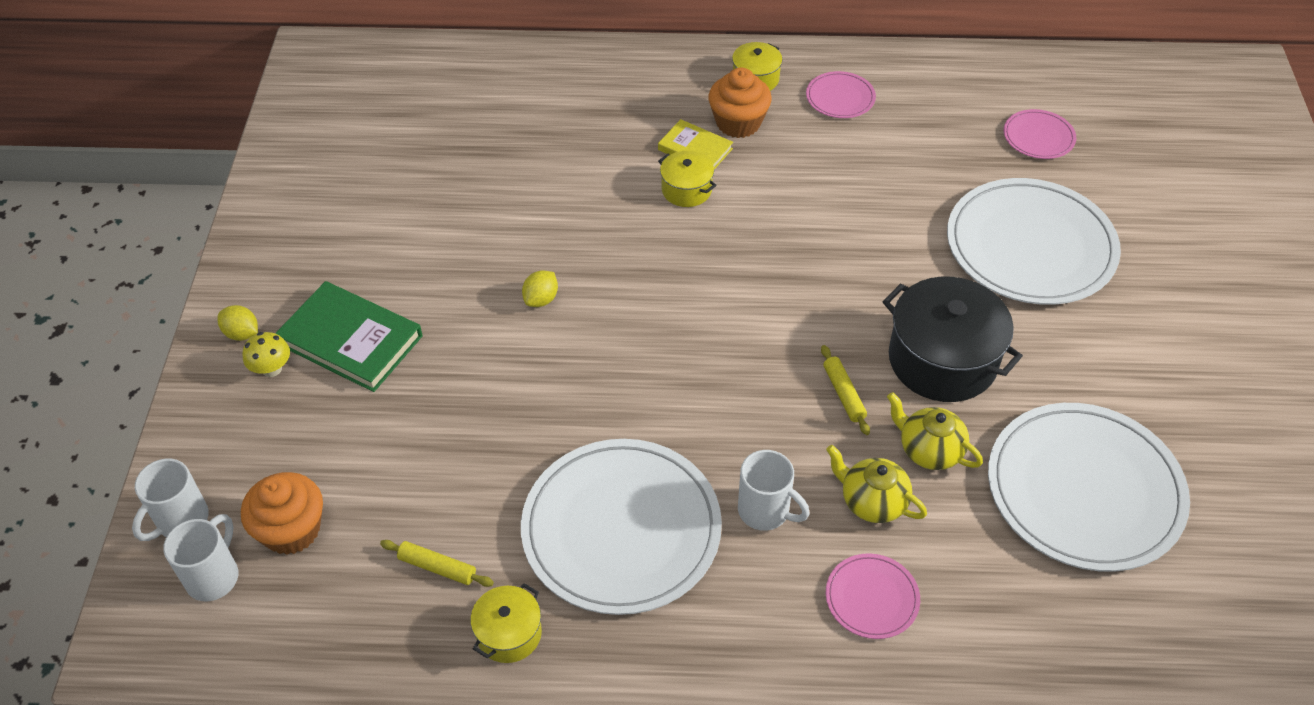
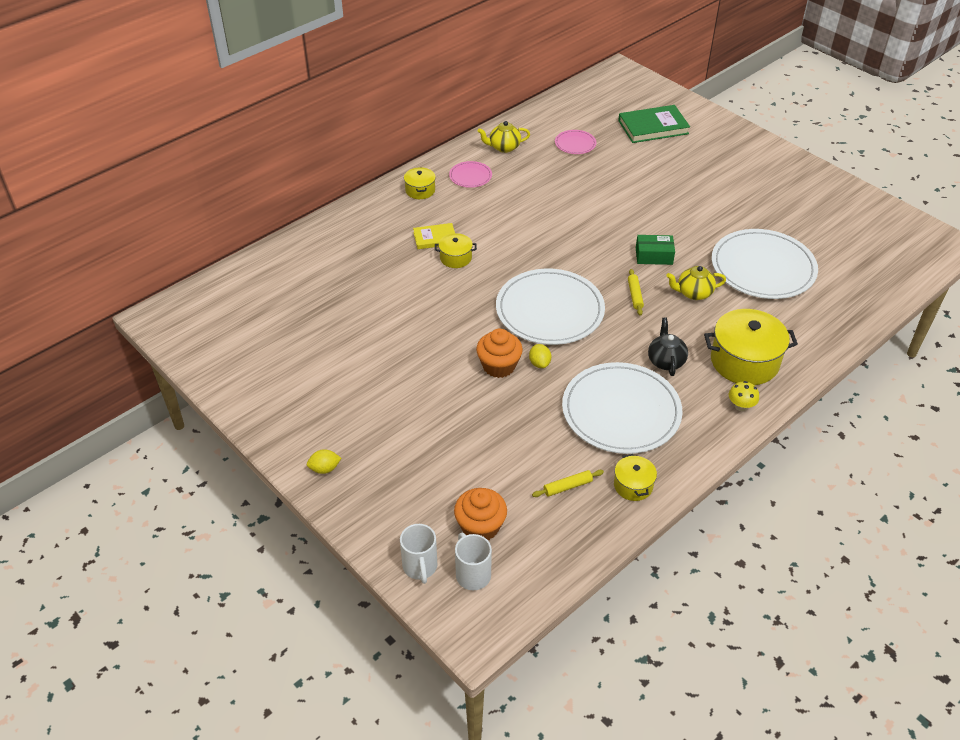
camera: 45 degrees left, 5 degrees down
yellow mushroom [243,332,290,377] -> yellow mushroom moved to [729,381,759,411]
green book [276,281,422,392] -> green book moved to [618,105,690,143]
yellow lemon [522,270,558,307] -> yellow lemon moved to [529,344,551,368]
orange cupcake [709,68,772,138] -> orange cupcake moved to [476,329,523,378]
white mug [738,450,810,531] -> black teapot [648,318,688,376]
yellow rolling pin [821,345,870,435] -> yellow rolling pin turned 60 degrees clockwise [628,269,644,316]
yellow teapot [826,445,927,523] -> yellow teapot moved to [478,121,530,153]
pink plate [826,553,920,639] -> yellow pot [704,309,798,385]
black pot [883,277,1023,402] -> green box [636,235,675,265]
white plate [947,178,1121,305] -> white plate moved to [496,269,605,345]

